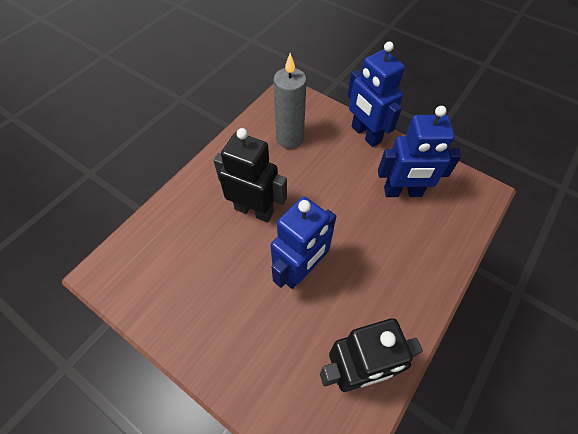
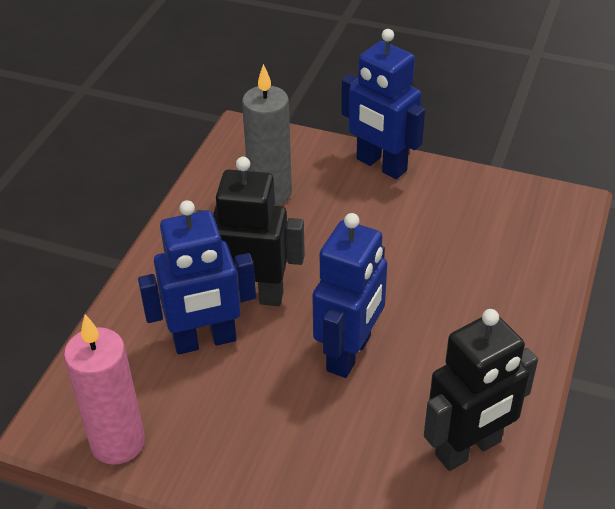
camera: 15 degrees left, 15 degrees down
blue robot [378,106,462,197] -> blue robot moved to [138,200,256,354]
none -> pink candle [64,315,145,465]

